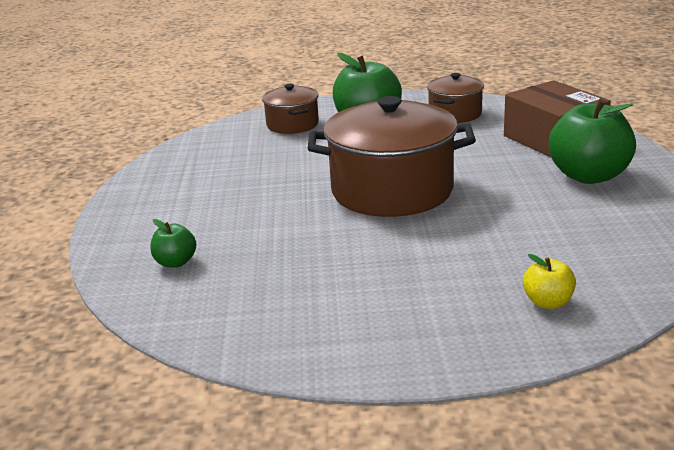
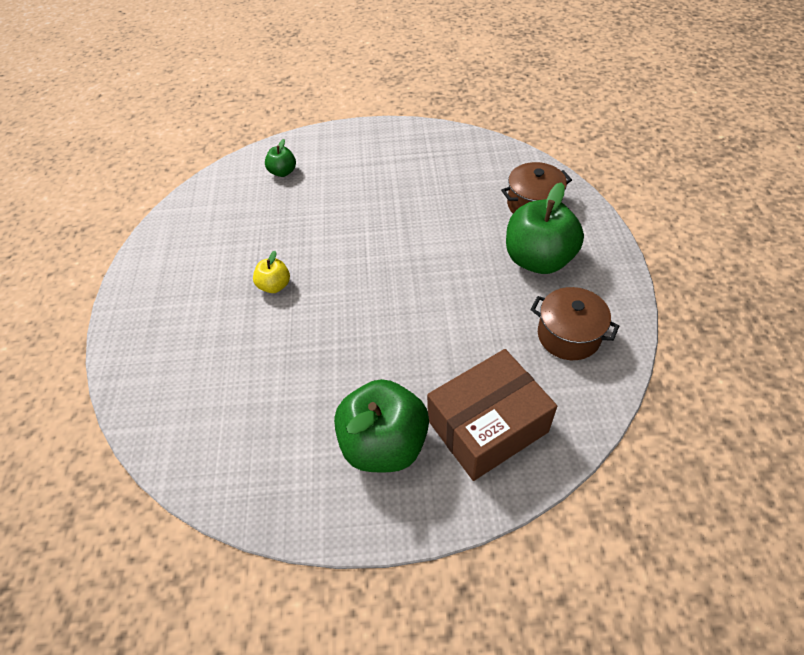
camera: 90 degrees right, 25 degrees up
brown pot [308,96,476,217] -> none
yellow apple [523,254,576,309] -> yellow apple moved to [253,251,290,293]

